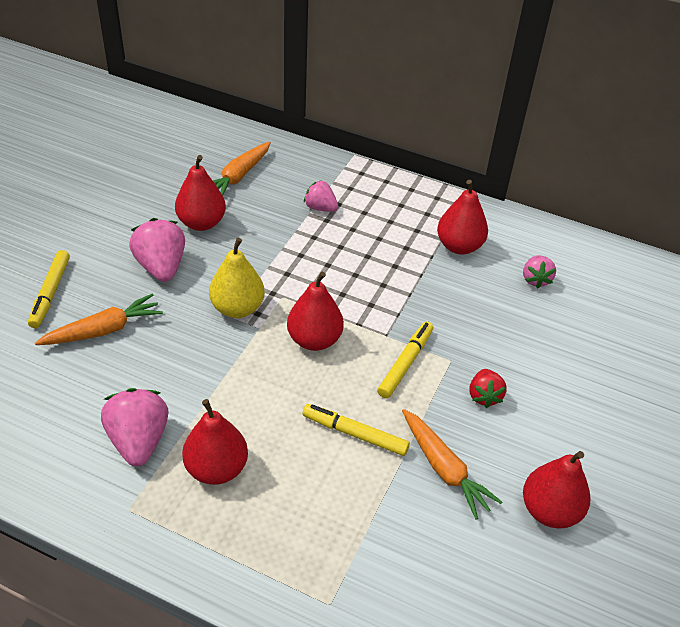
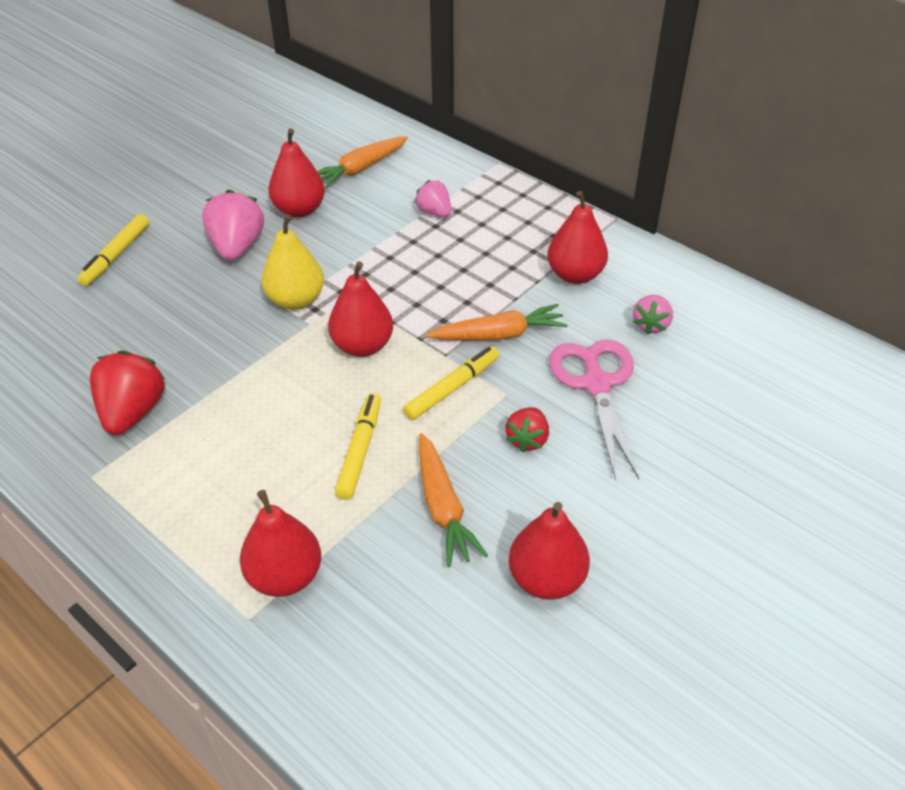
camera: 20 degrees right, 0 degrees up
orange carrot [35,294,163,345] -> orange carrot moved to [426,304,568,340]
pink strawberry [101,388,168,466] -> red strawberry [90,350,165,435]
red pear [182,399,248,485] -> red pear moved to [240,490,321,597]
yellow marker [303,404,410,456] -> yellow marker turned 60 degrees clockwise [335,393,381,500]
none -> pink scissors [549,340,639,481]

